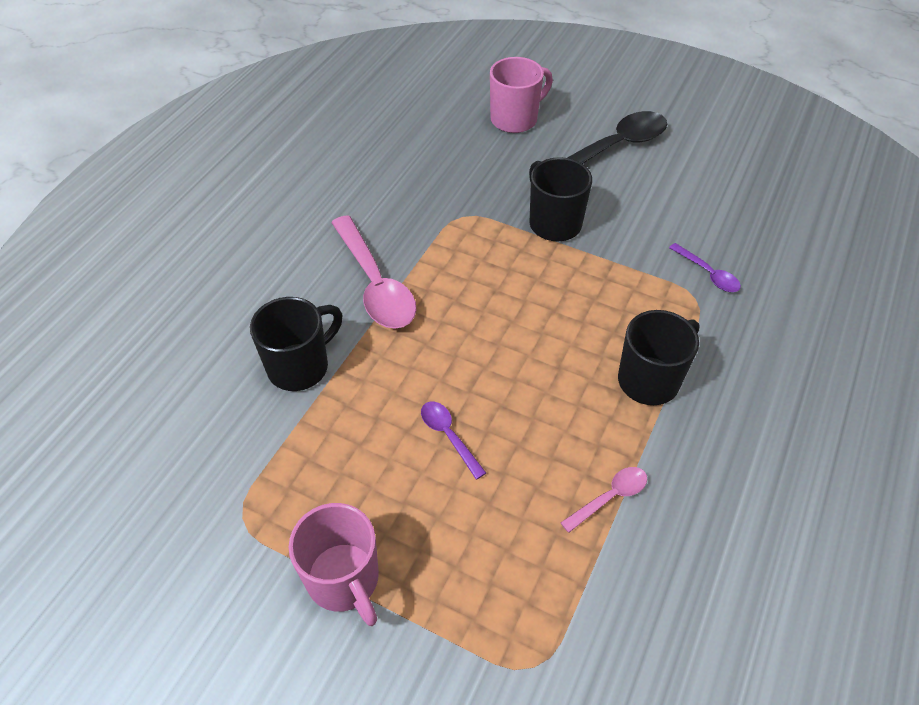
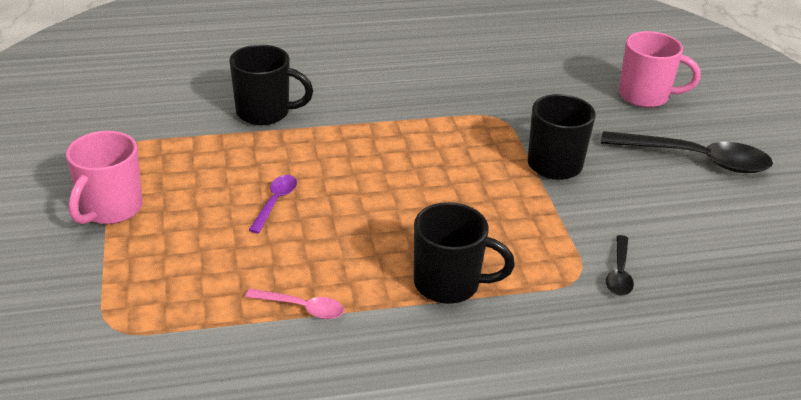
camera: 50 degrees right, 15 degrees down
pink spoon [331,215,416,329] -> none
purple spoon [669,243,741,292] -> black spoon [606,235,634,296]

